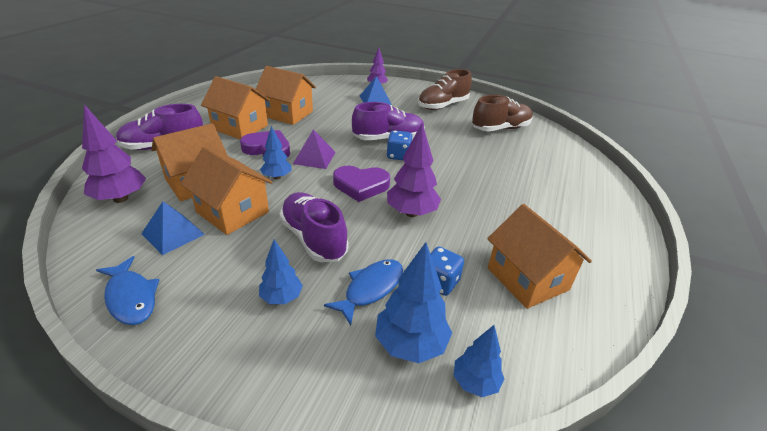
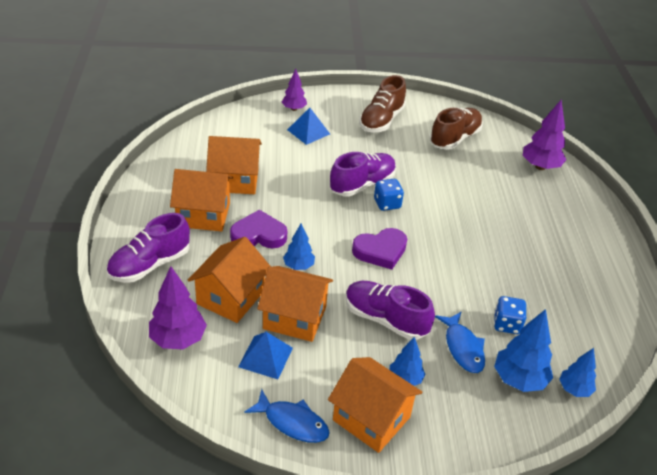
camera: 25 degrees left, 5 degrees up
purple pyramid [293,130,336,169] -> none
blue fish [324,259,403,325] -> blue fish turned 150 degrees clockwise [435,311,485,373]
purple tree [387,123,441,217] -> purple tree moved to [523,100,566,170]
orange house [487,204,592,309] -> orange house moved to [328,357,423,453]

